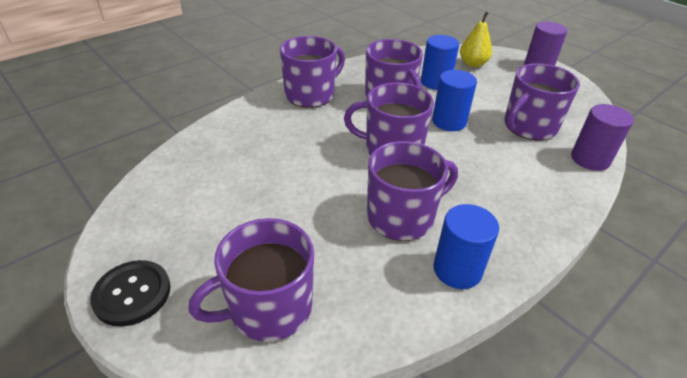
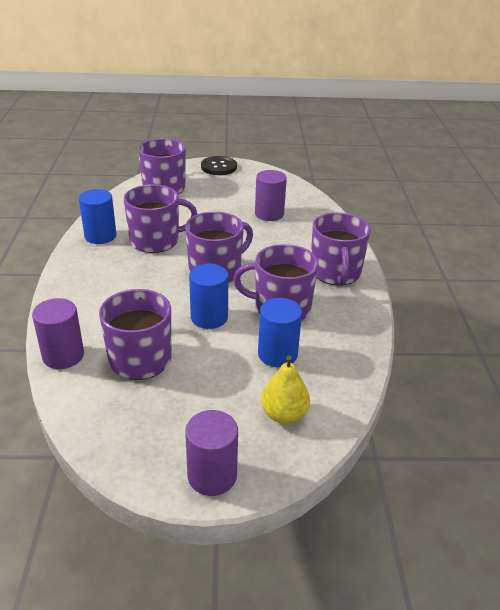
camera: 130 degrees right, 5 degrees down
purple mug [367,141,458,241] -> purple mug turned 120 degrees counterclockwise [124,184,197,253]
none -> purple cylinder [255,170,287,221]

